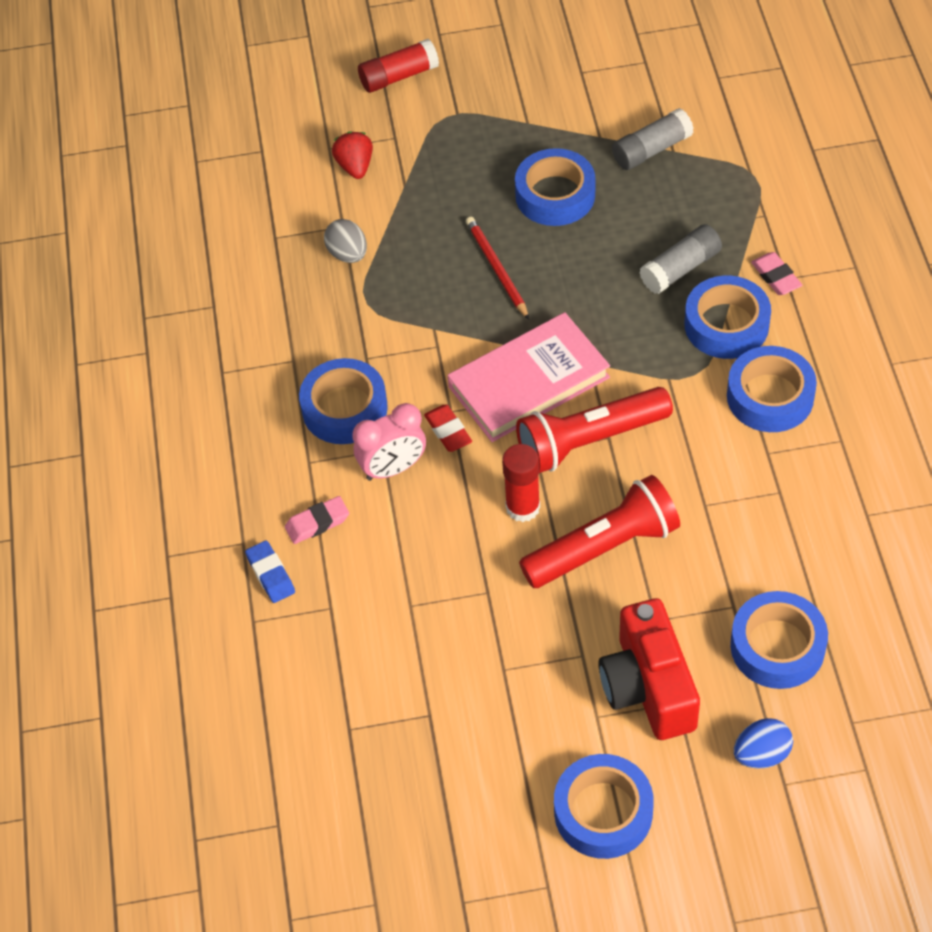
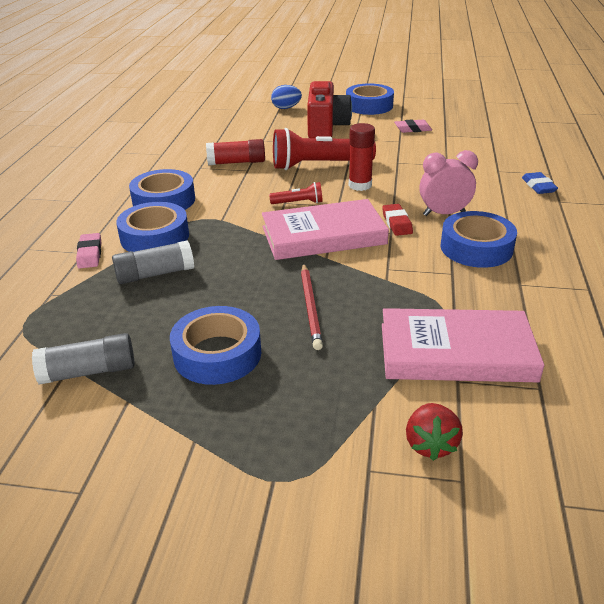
camera: 165 degrees left, 20 degrees down
pink eraser [285,496,349,544] -> pink eraser moved to [394,119,432,133]
grey egg [324,219,367,263] -> pink book [382,308,544,382]
red glue stick [358,39,439,93] -> red glue stick moved to [206,139,265,165]
red flashlight [516,387,673,473] -> red flashlight [269,182,323,204], size x0.47
blue tape [730,591,828,689] -> none

